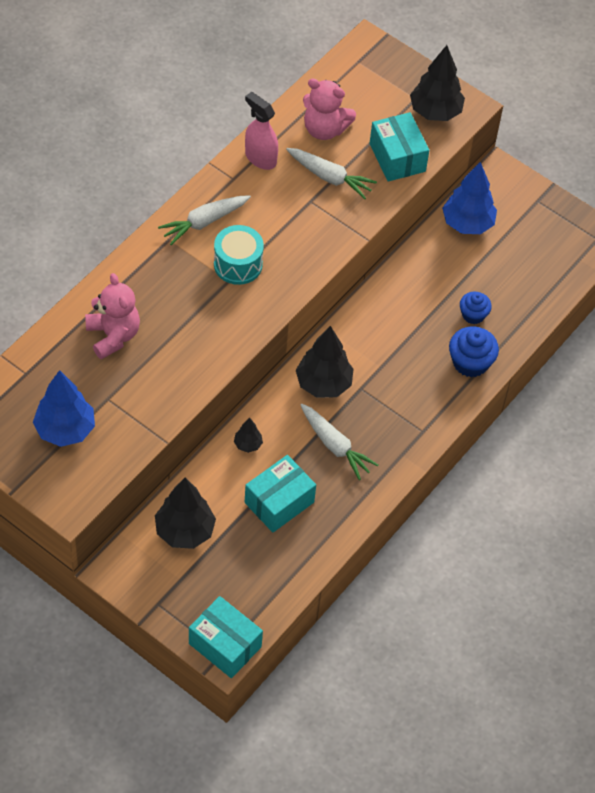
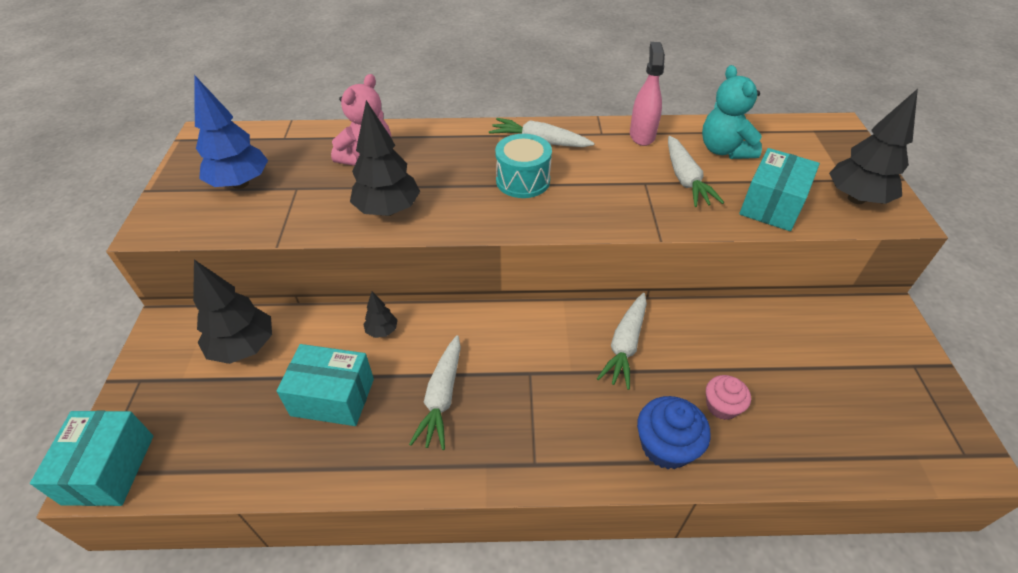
camera: 55 degrees right, 10 degrees down
black tree [296,326,354,398] -> black tree moved to [350,100,420,216]
pink teddy bear [303,79,356,140] -> turquoise teddy bear [702,65,762,159]
blue tree [442,162,497,234] -> none
blue cupcake [460,292,492,324] -> pink cupcake [706,375,751,420]
none -> white carrot [597,293,647,390]

